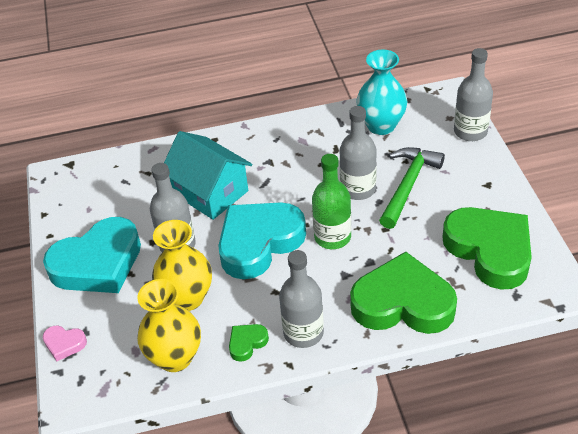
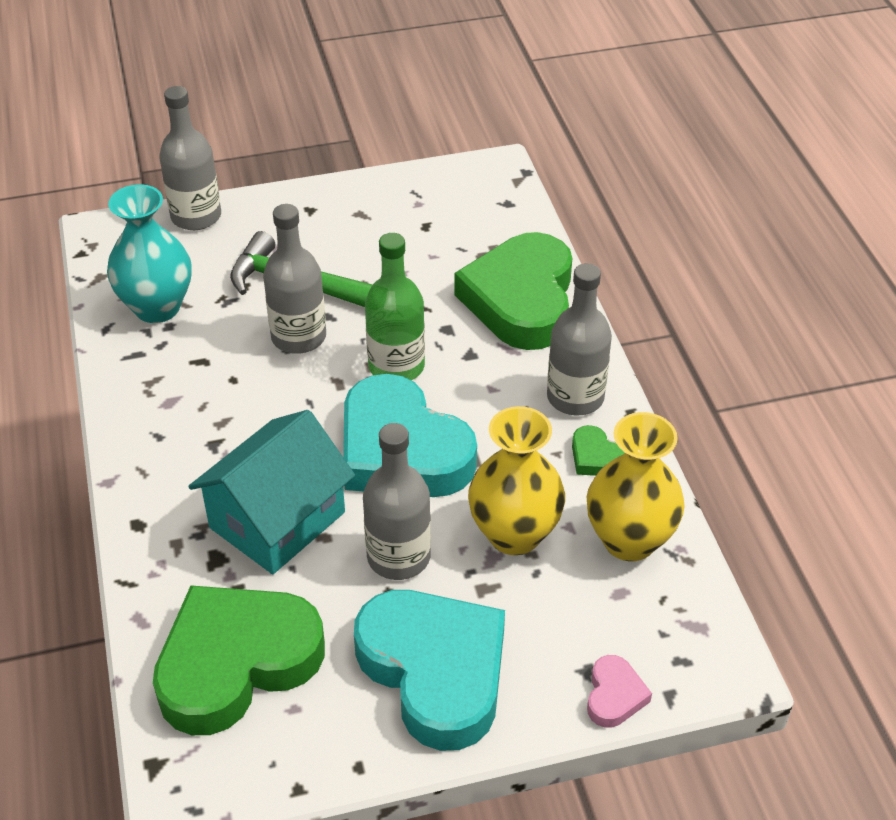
camera: 95 degrees left, 0 degrees up
green heart [442,207,532,290] -> green heart moved to [153,585,325,735]

